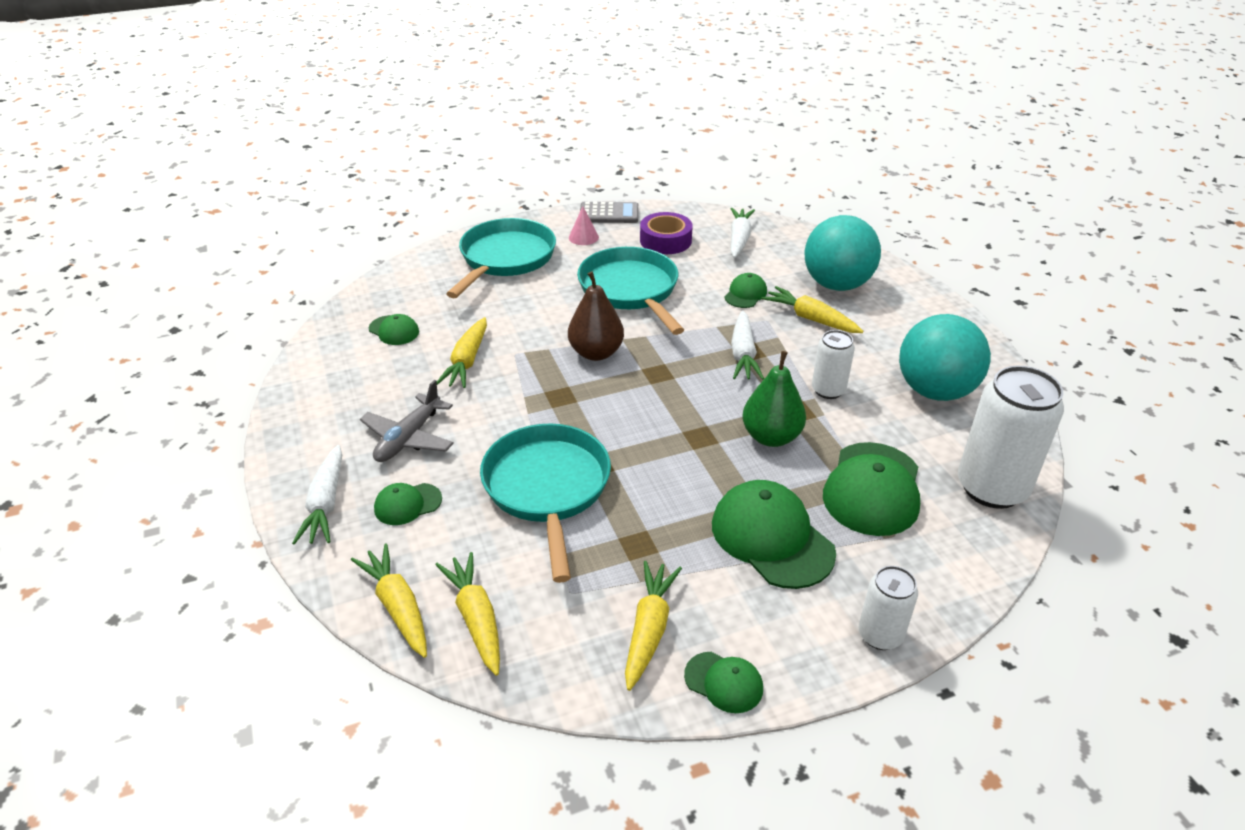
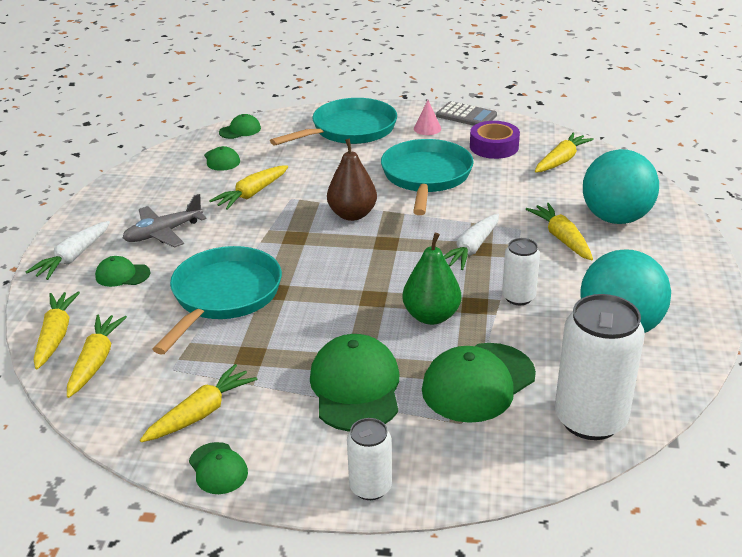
camera: 30 degrees right, 5 degrees down
green cap [724,273,767,308] -> green cap moved to [219,114,261,139]
white carrot [730,208,755,258] -> yellow carrot [535,132,594,173]

